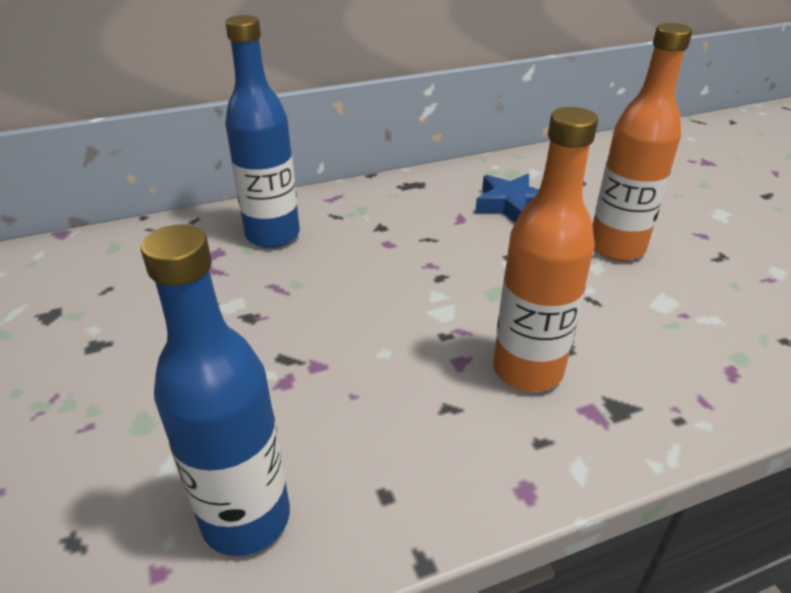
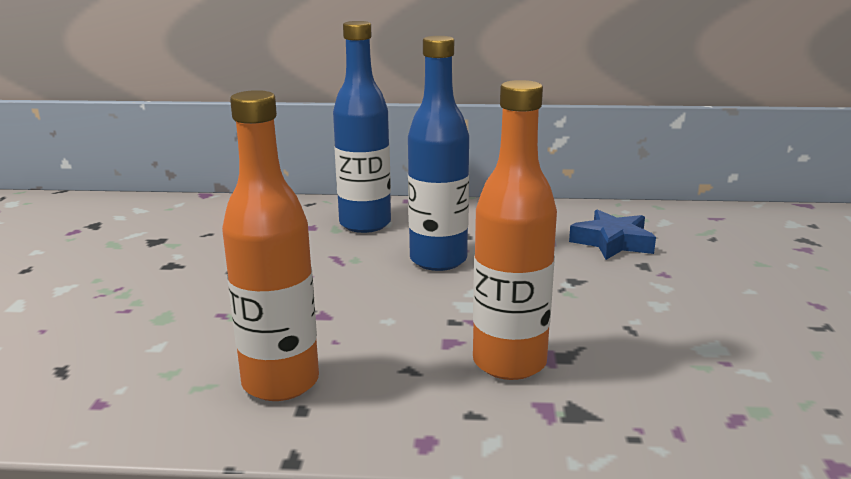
camera: 25 degrees right, 15 degrees down
blue bottle [141,225,290,556] -> blue bottle moved to [408,36,469,271]
orange bottle [592,23,693,261] -> orange bottle moved to [222,90,319,401]

